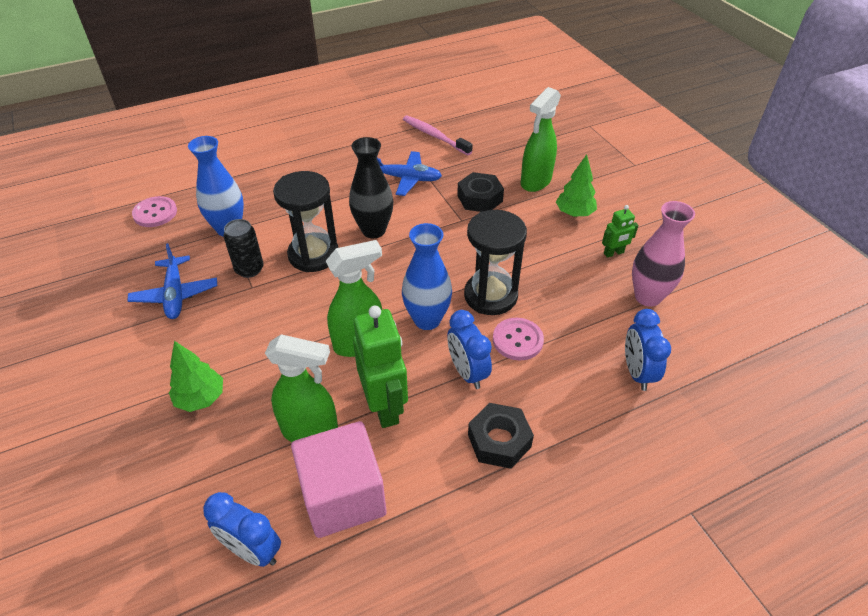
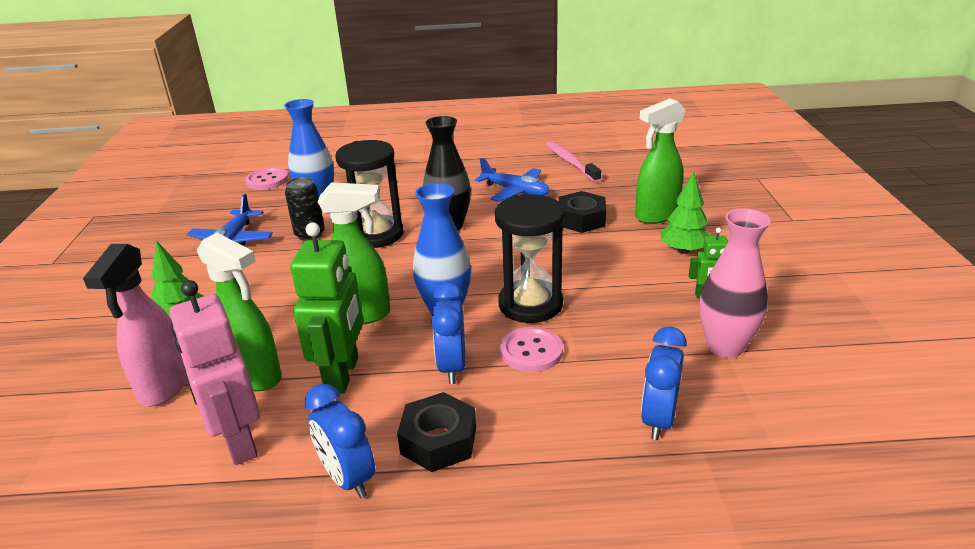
camera: 25 degrees right, 15 degrees down
blue clock [203,492,281,567] -> blue clock moved to [305,384,375,499]
pink cube [291,421,387,538] -> pink robot [170,280,260,465]
none -> pink spray bottle [83,244,187,406]

